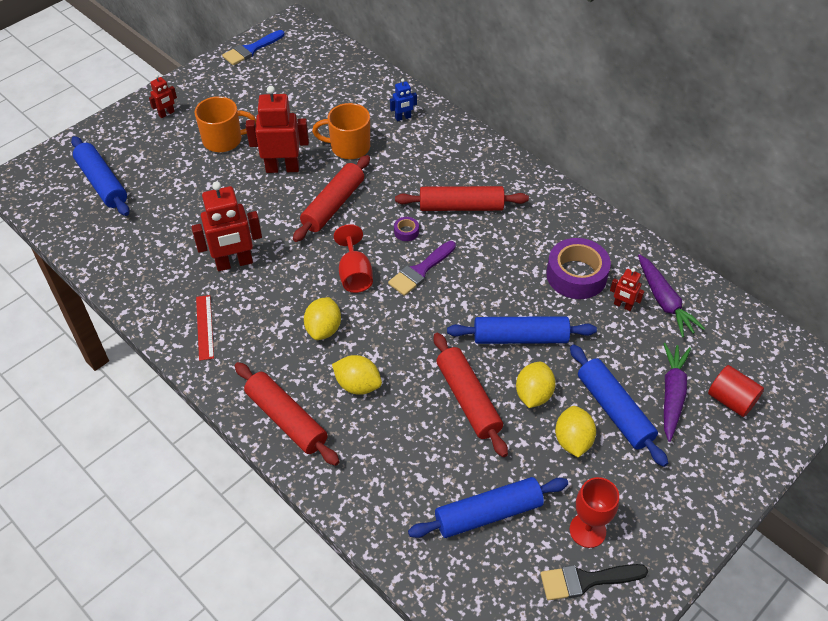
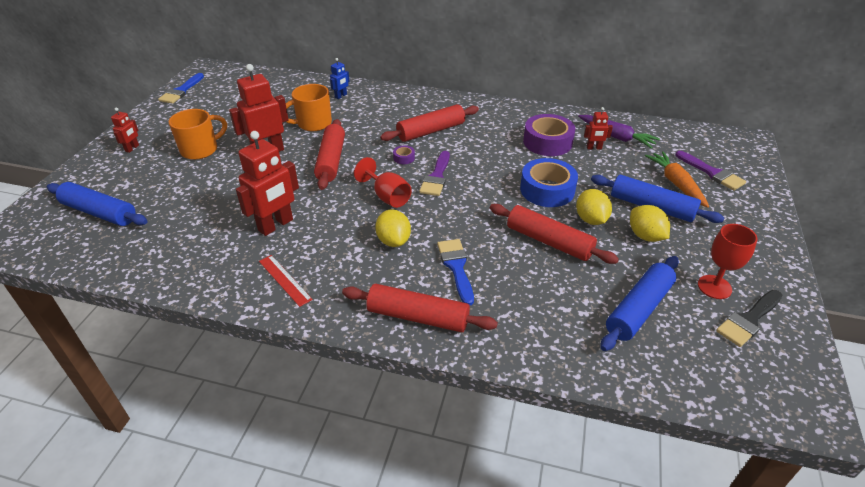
camera: 30 degrees left, 10 degrees down
yellow lemon [332,355,382,395] -> blue brush [437,239,474,305]
blue rolling pin [447,316,597,344] -> blue tape [520,158,578,207]
purple carrot [664,343,691,442] -> orange carrot [645,151,709,208]
red cylinder [708,365,764,417] -> purple brush [675,151,746,191]

